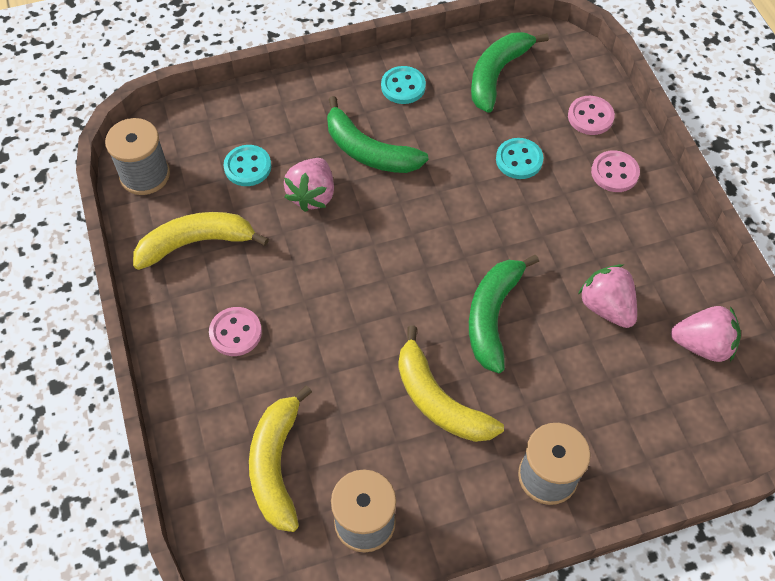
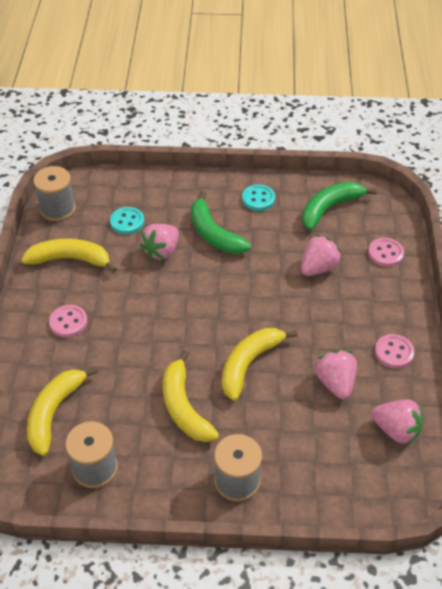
camera: 20 degrees right, 10 degrees down
green banana [469,255,539,373] -> yellow banana [222,328,297,401]
turquoise button [496,138,543,179] -> pink strawberry [301,235,342,276]
pink button [591,150,640,192] -> pink button moved to [375,334,414,368]

